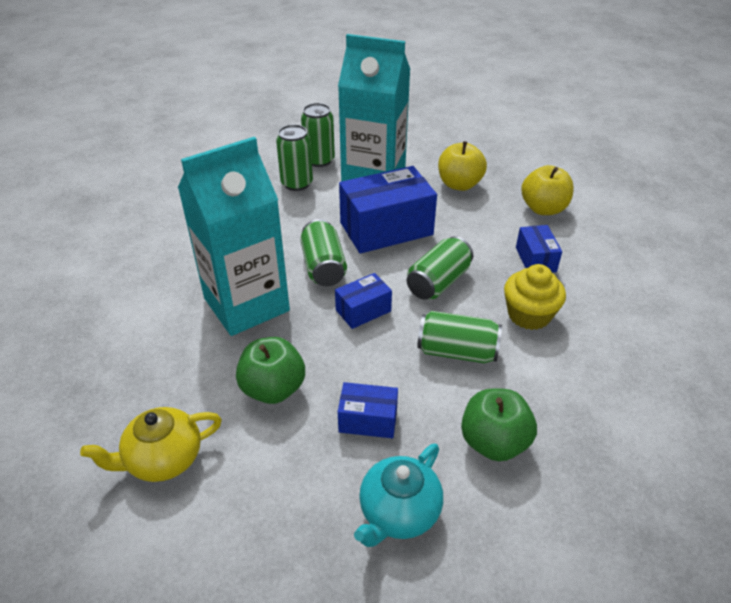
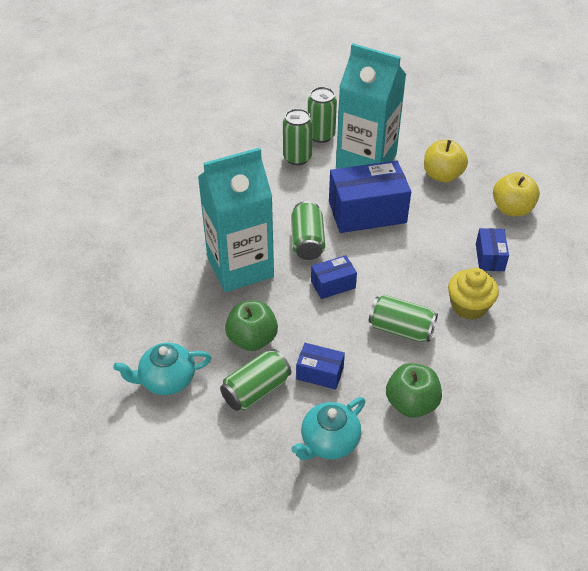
camera: 10 degrees right, 5 degrees up
yellow teapot [80,407,222,482] -> turquoise teapot [113,343,211,395]
green can [407,236,473,300] -> green can moved to [220,349,291,411]

